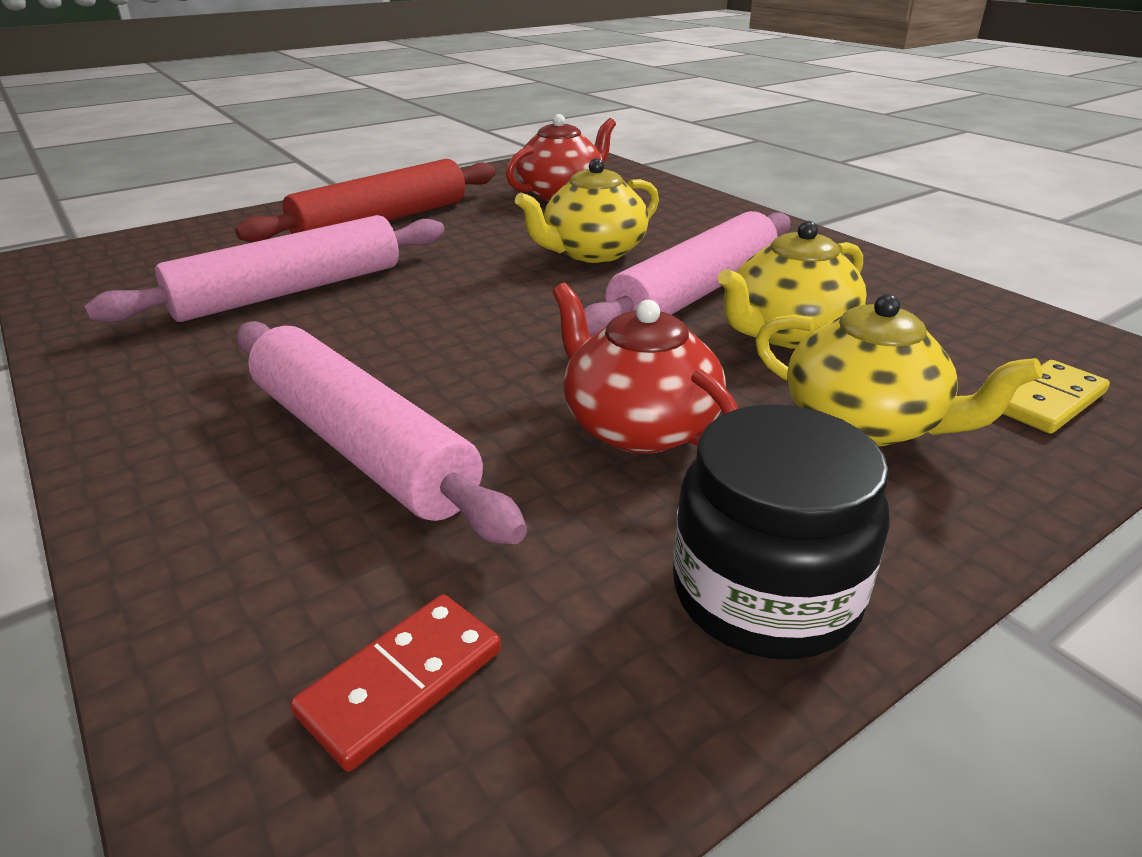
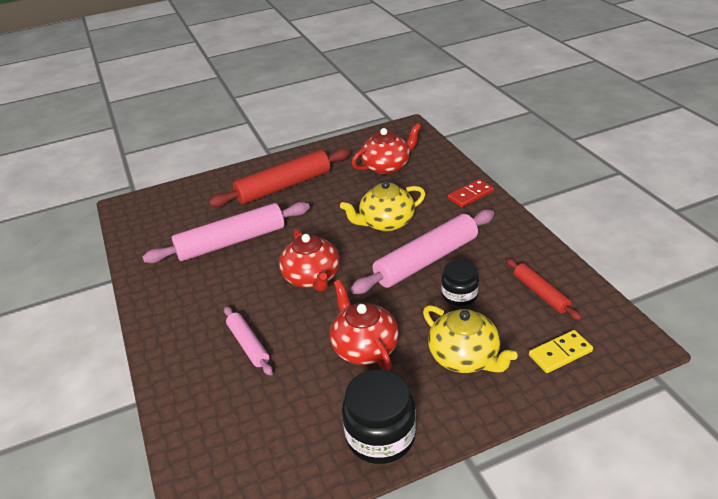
camera: 15 degrees right, 5 degrees up
pink rolling pin [237,321,527,544] -> pink rolling pin [224,306,273,376], size x0.53
red domino [290,594,501,772] -> red domino moved to [448,179,494,207]
yellow teapot [718,221,867,349] -> black jar [441,260,479,306]
none -> red teapot [279,229,340,292]
none -> red rolling pin [506,258,582,321]

